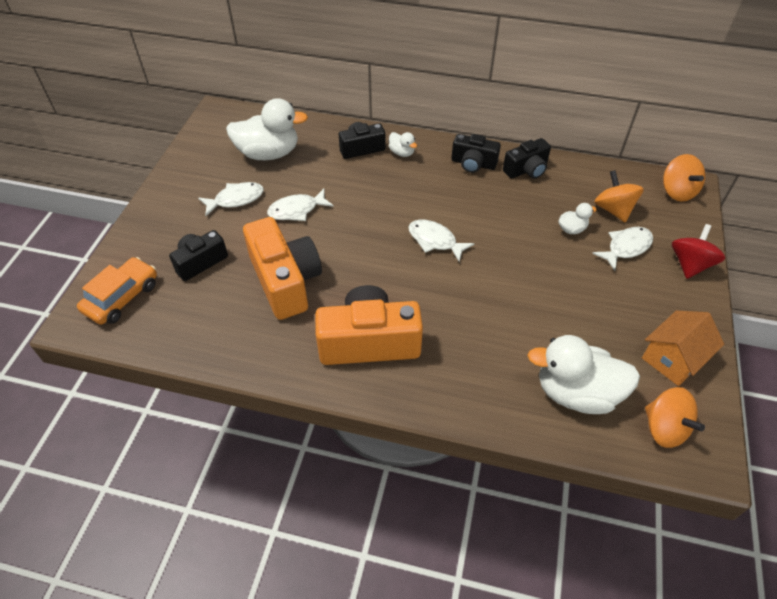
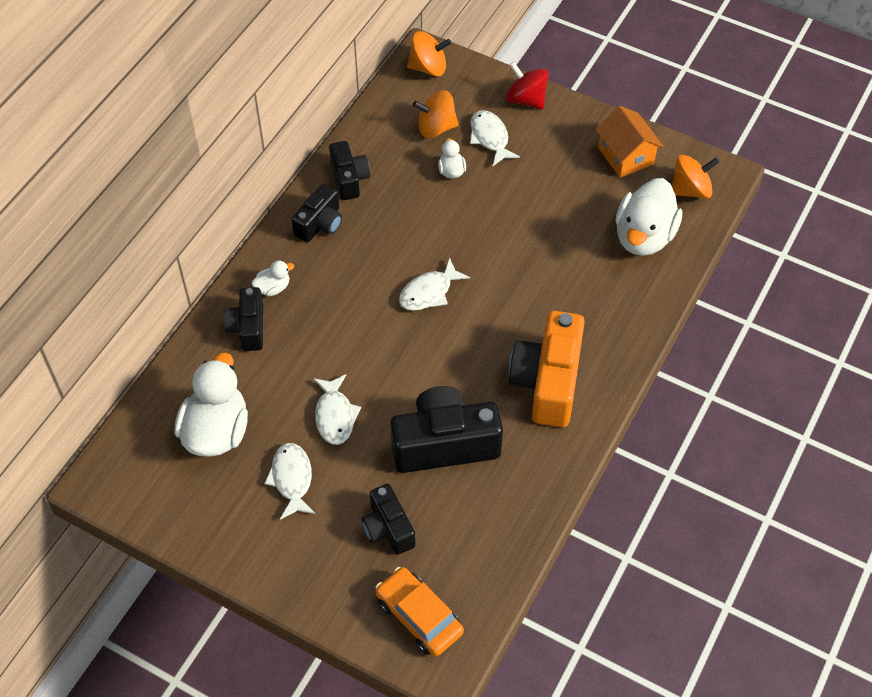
camera: 75 degrees left, 5 degrees up
orange camera [243,217,322,320] -> black camera [390,386,503,473]

